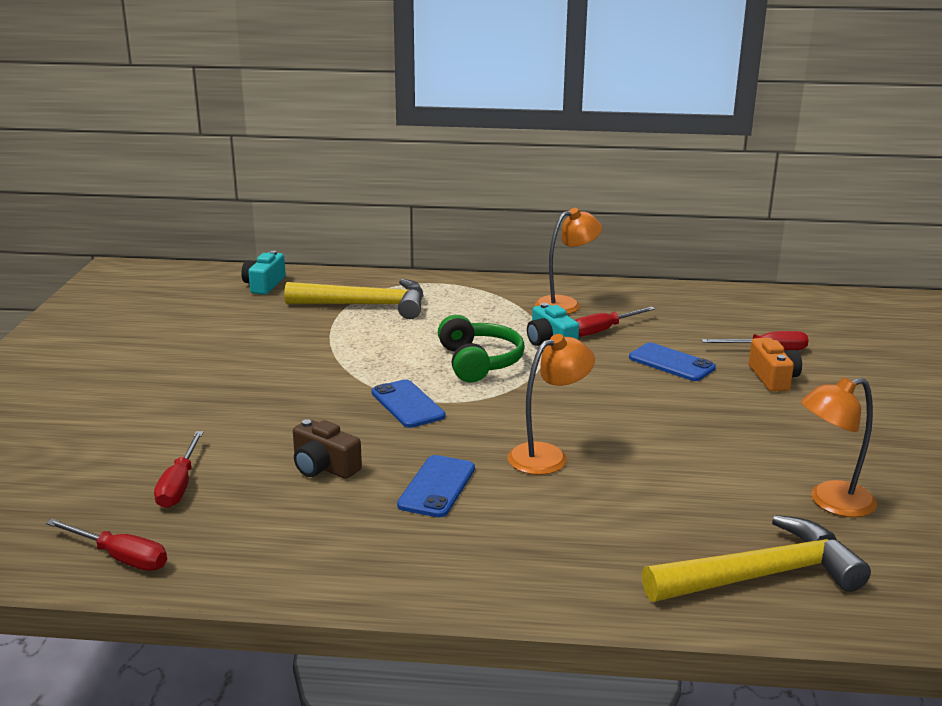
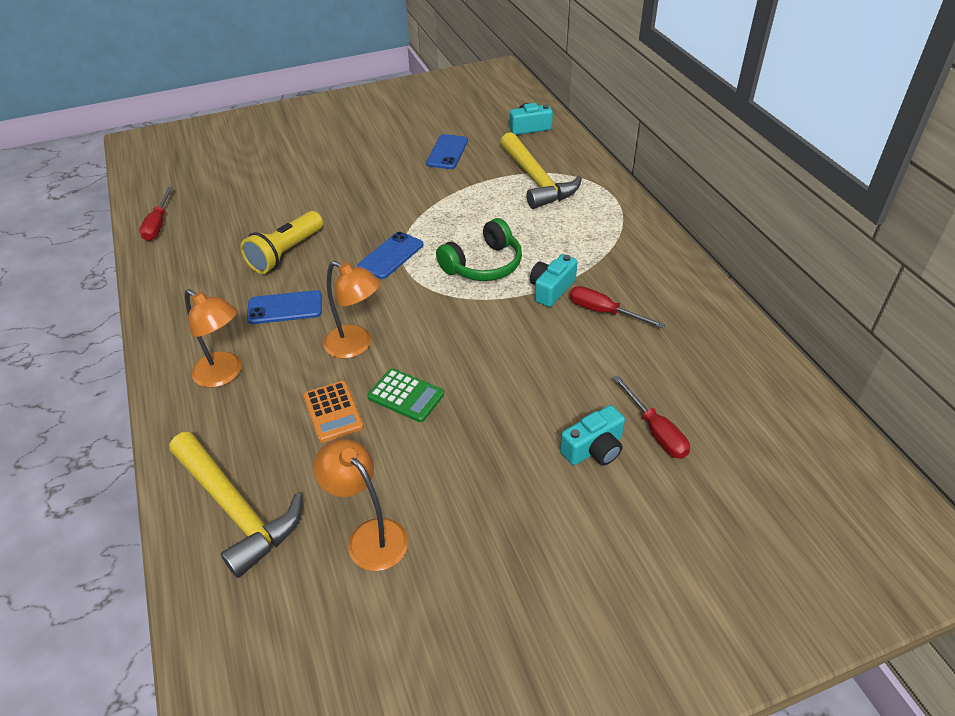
camera: 65 degrees right, 20 degrees up
red screwdriver [154,431,204,508] -> none
brown camera [293,419,362,479] -> yellow flashlight [241,211,323,274]
orange lamp [535,208,602,314] -> orange lamp moved to [185,289,242,388]
blue phone [629,343,716,381] -> blue phone moved to [426,134,468,169]
orange camera [749,338,802,392] -> turquoise camera [560,405,625,465]
none -> orange calculator [303,381,364,443]
none -> green calculator [367,368,444,422]

